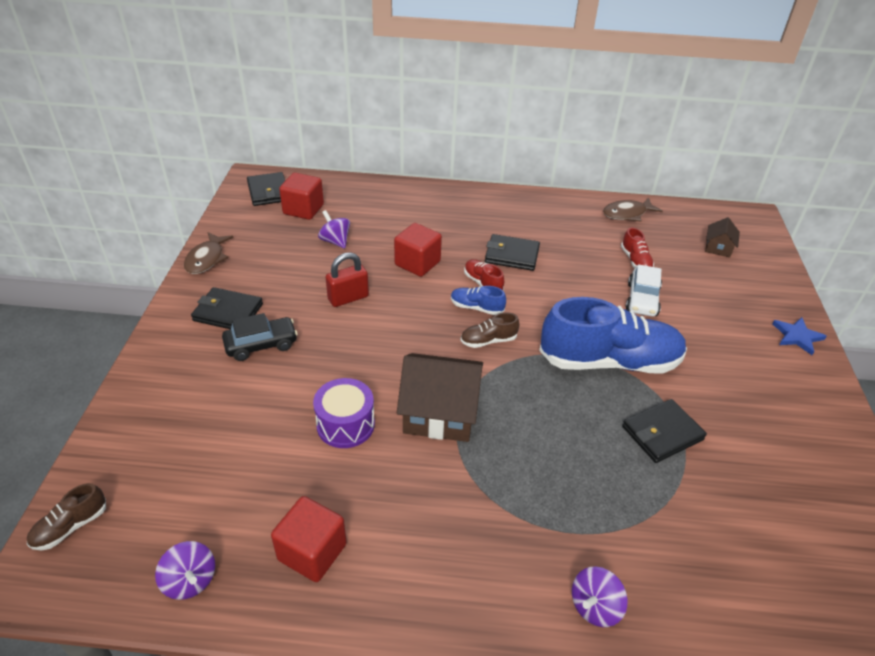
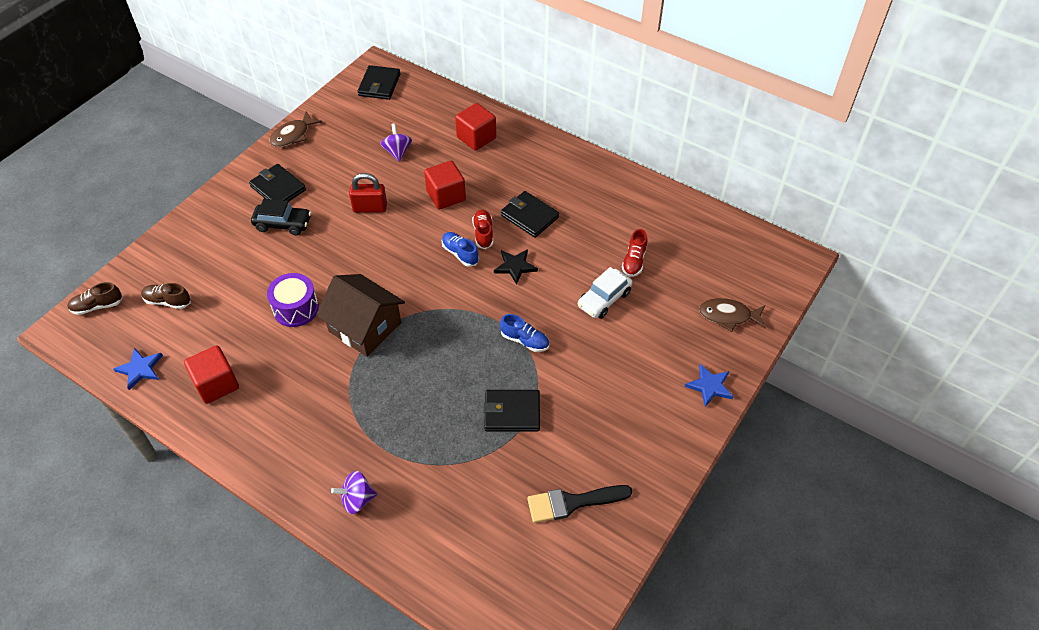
camera: 30 degrees right, 10 degrees up
purple spinning top [155,541,215,600] -> blue star [113,348,163,390]
red cube [279,173,324,220] -> red cube moved to [455,103,496,151]
brown shoe [460,313,519,348] -> brown shoe moved to [141,283,191,309]
blue shoe [539,297,687,374] -> blue shoe [500,314,549,352], size x0.42
brown fish [603,198,663,221] -> brown fish moved to [699,298,766,332]
brown house [705,217,740,258] -> none
none -> black star [494,249,538,285]
none -> black brush [527,485,632,523]

